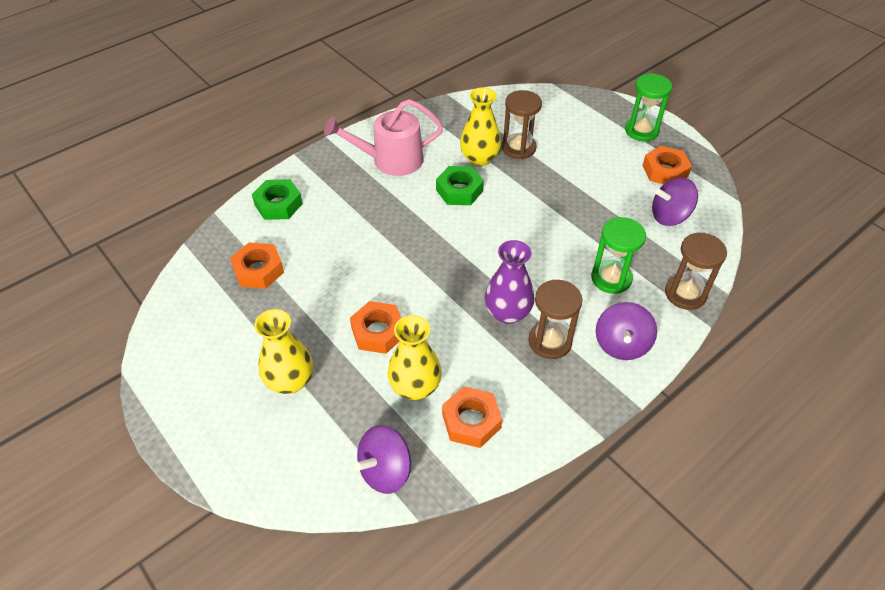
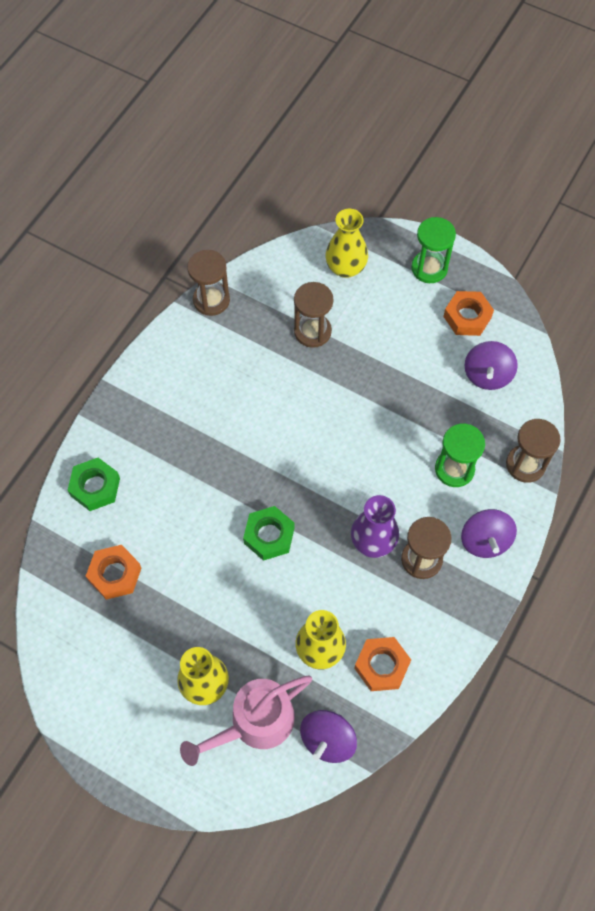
camera: 20 degrees left, 15 degrees up
pink watering can [324,99,443,176] -> pink watering can moved to [180,675,312,766]
orange nut [350,301,401,354] -> none
green nut [436,166,484,205] -> green nut moved to [243,506,295,561]
yellow vase [460,87,501,166] -> yellow vase moved to [325,209,368,278]
purple spinning top [652,177,698,226] -> purple spinning top turned 45 degrees counterclockwise [465,341,518,390]
none -> brown hourglass [187,250,230,316]

